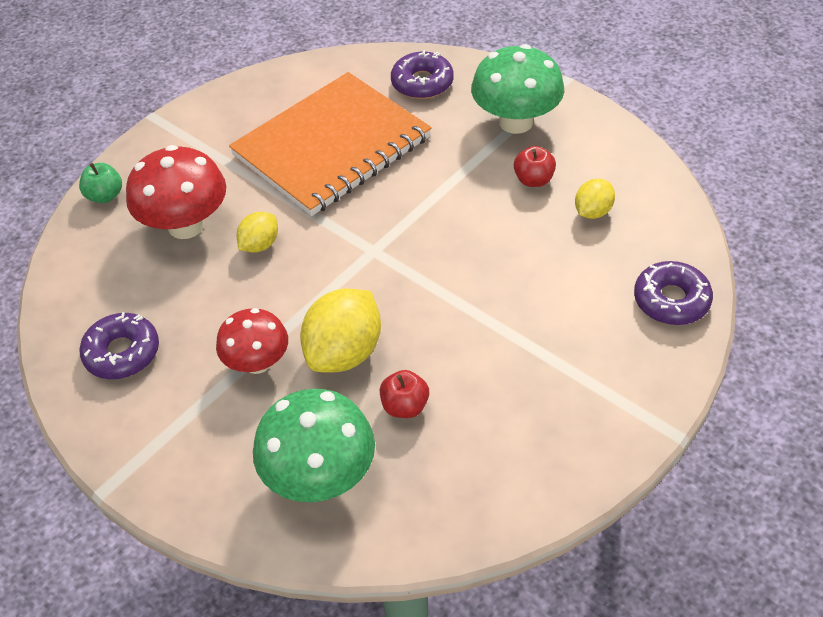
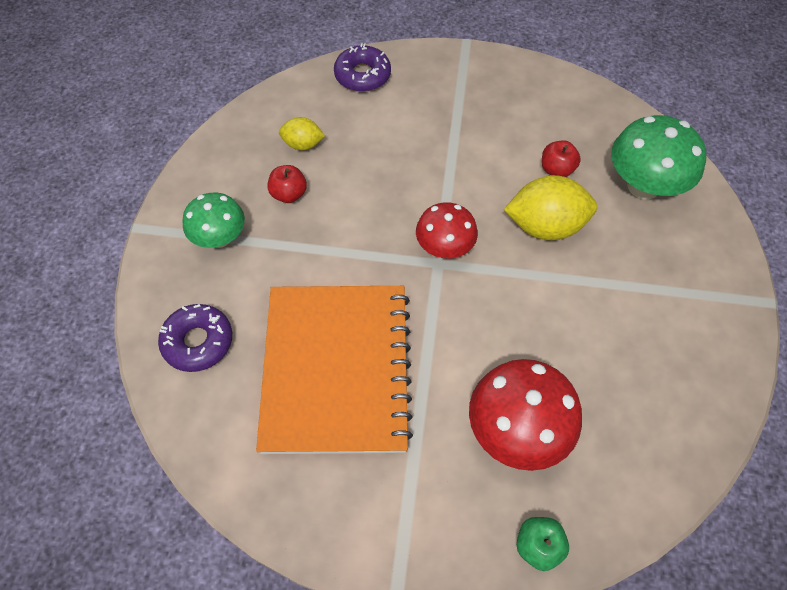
camera: 125 degrees left, 10 degrees up
purple donut [79,312,159,379] -> none
red mushroom [216,308,288,374] -> red mushroom moved to [416,202,478,258]
orange notebook [229,72,432,216] -> orange notebook turned 75 degrees clockwise [256,286,413,454]
yellow lemon [237,212,278,253] -> none
green mushroom [471,44,564,134] -> green mushroom [182,192,245,248], size x0.65

